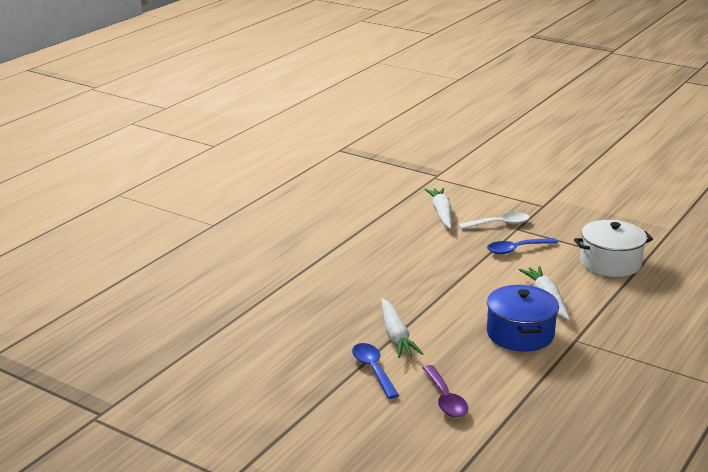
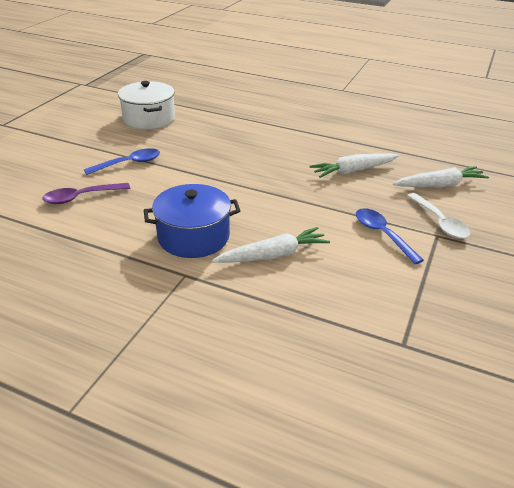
camera: 80 degrees right, 10 degrees up
white carrot [381,298,423,358] -> white carrot moved to [310,153,399,178]
white pot [574,220,653,277] -> white pot moved to [118,81,175,129]

